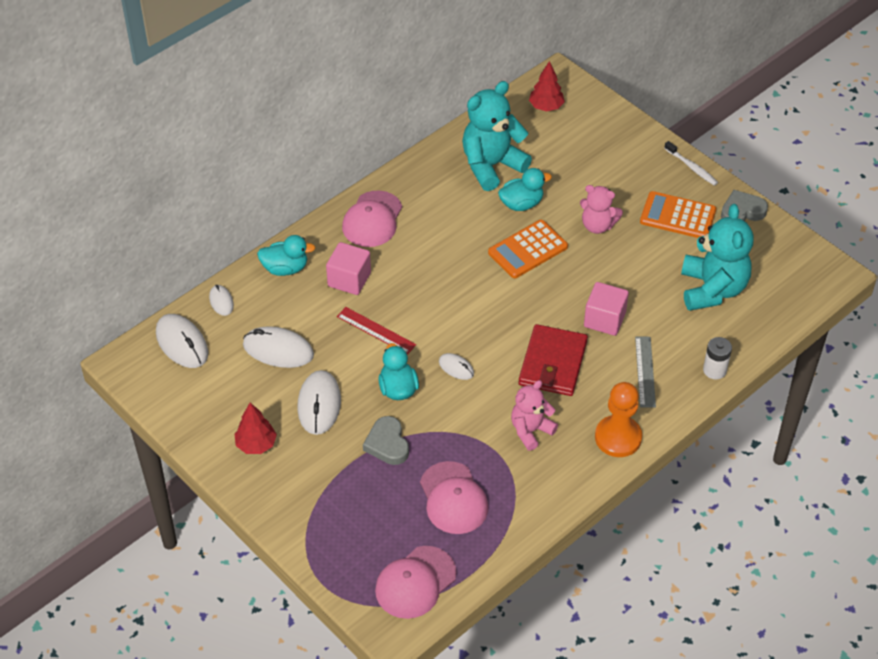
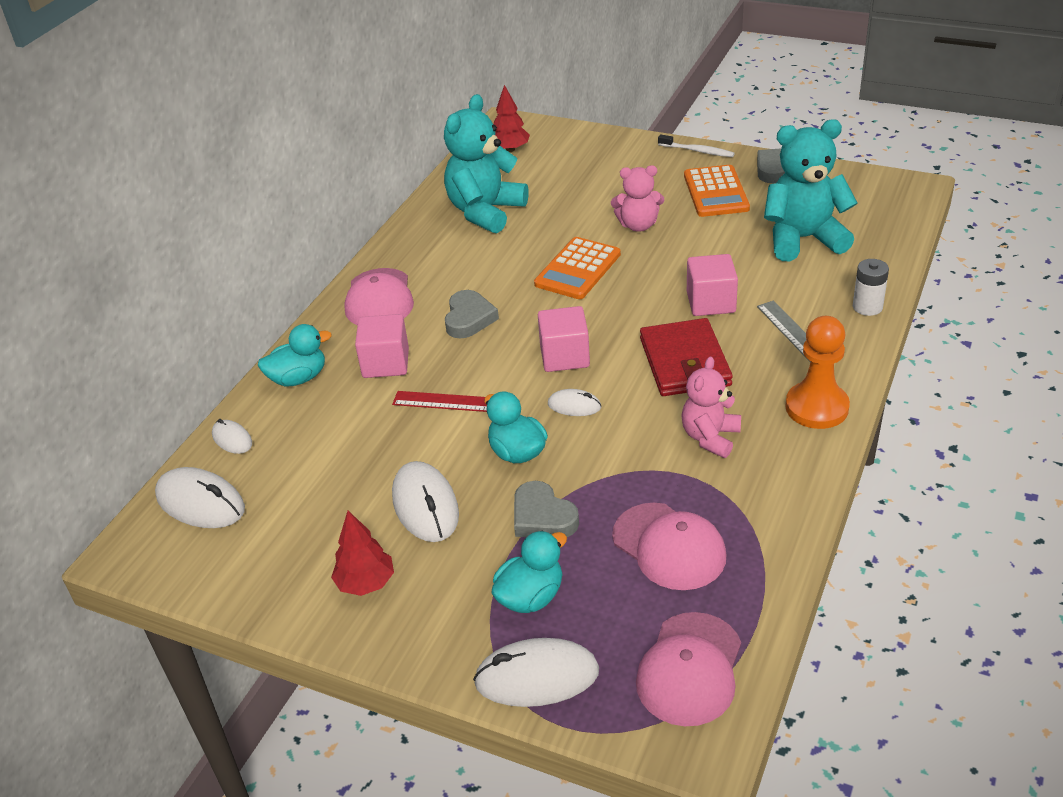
camera: 20 degrees left, 10 degrees down
white mouse [243,326,314,368] -> white mouse moved to [473,638,599,707]
turquoise duck [498,168,552,211] -> turquoise duck moved to [492,531,567,613]
orange calculator [640,191,716,238] -> orange calculator turned 90 degrees counterclockwise [684,165,750,217]
turquoise teddy bear [681,204,754,311] -> turquoise teddy bear turned 75 degrees counterclockwise [764,119,857,261]
none -> grey heart [445,290,499,338]
none -> pink cube [538,306,590,372]

